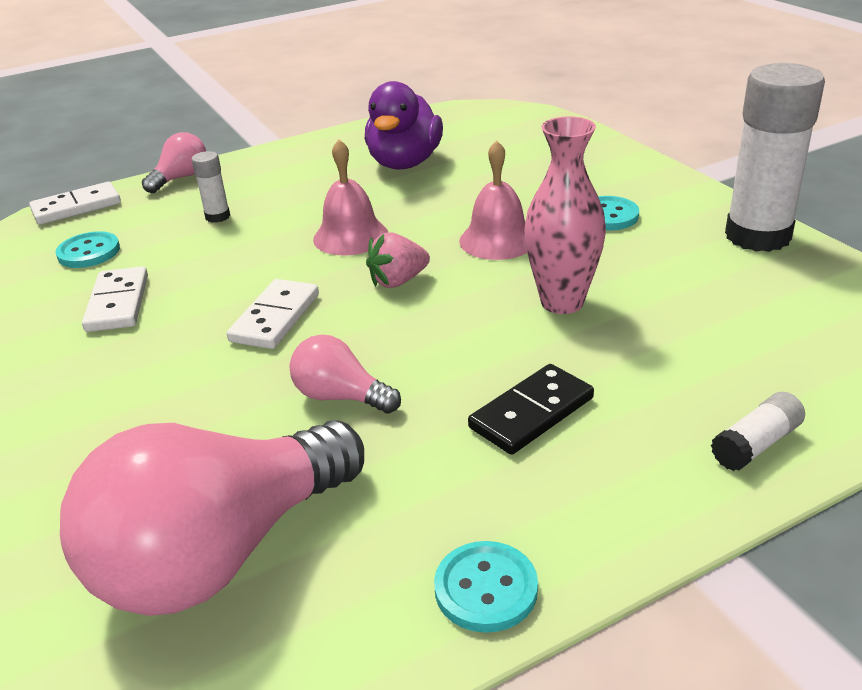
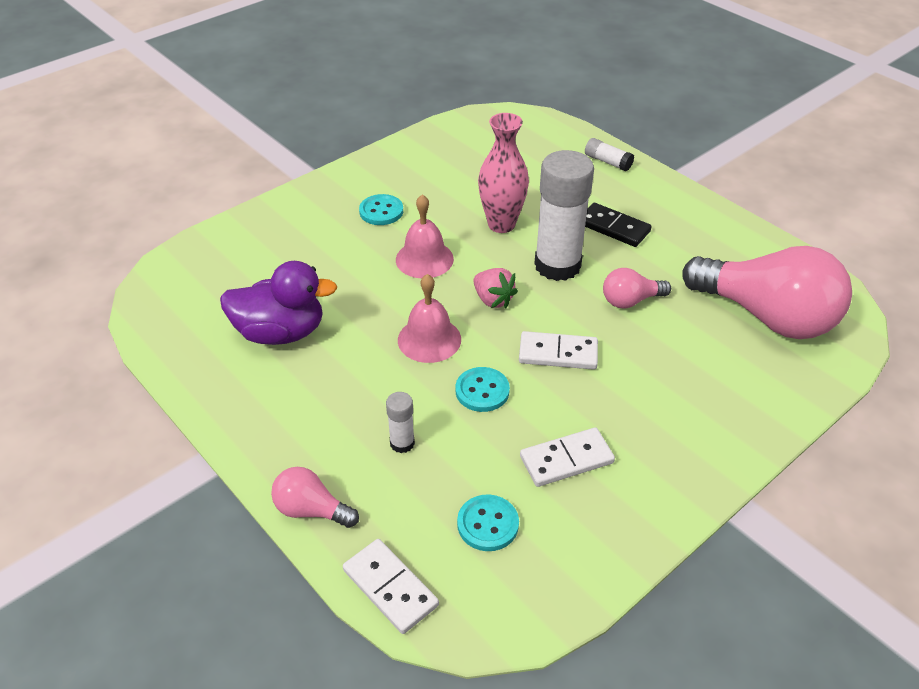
camera: 105 degrees left, 10 degrees up
pink light bulb [290,335,401,414] -> pink light bulb turned 60 degrees clockwise [603,268,671,309]
turquoise button [434,541,538,633] -> turquoise button moved to [455,367,510,412]
white glue stick [725,63,825,252] -> white glue stick moved to [534,150,594,281]

